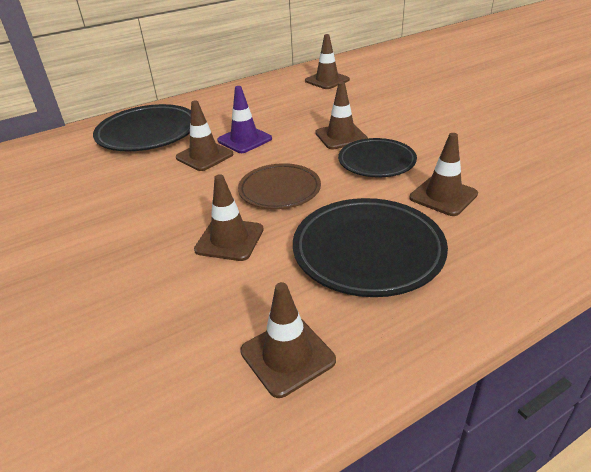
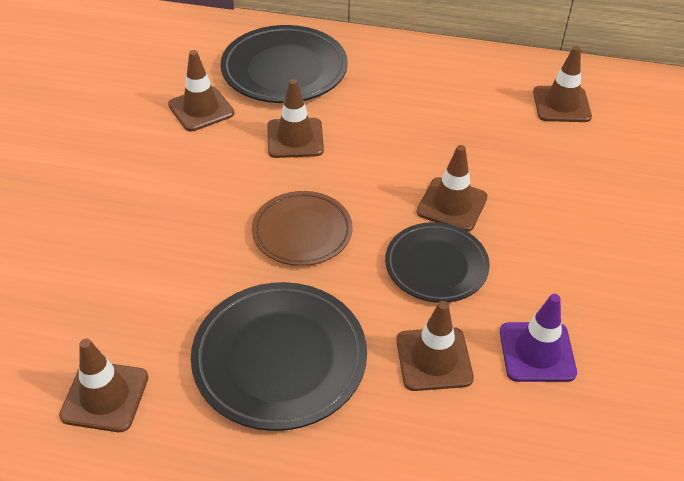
camera: 40 degrees right, 10 degrees up
brown traffic cone [194,174,264,261] -> brown traffic cone moved to [168,50,234,131]
purple traffic cone [217,86,272,153] -> purple traffic cone moved to [500,294,577,382]

